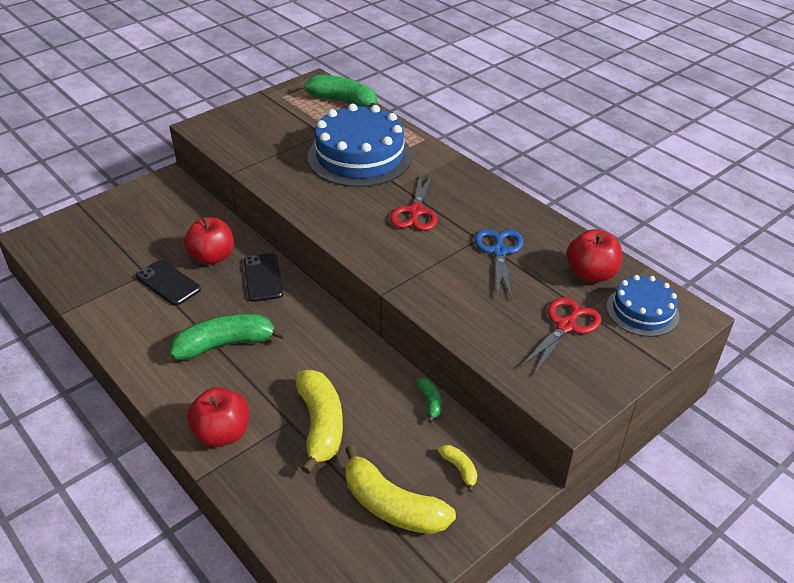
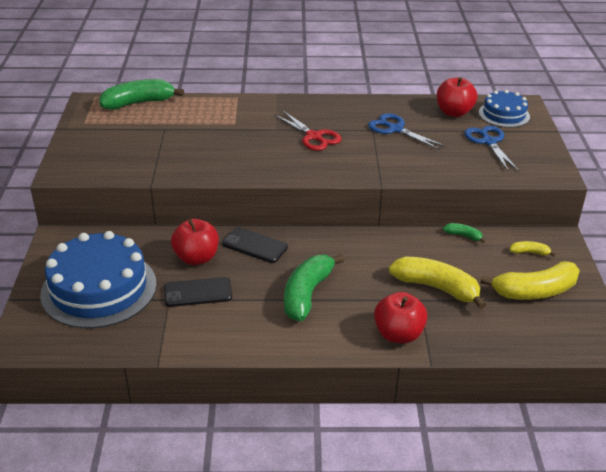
camera: 50 degrees left, 5 degrees down
blue cake [308,104,412,187] -> blue cake moved to [40,231,157,328]
red scissors [520,297,602,375] -> blue scissors [464,126,519,172]

